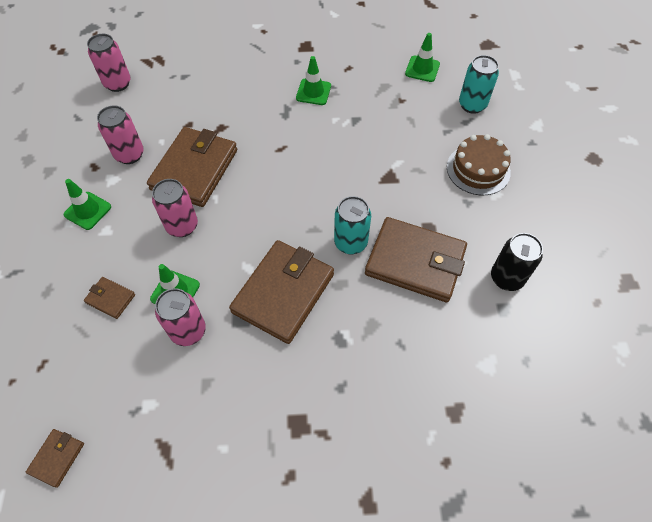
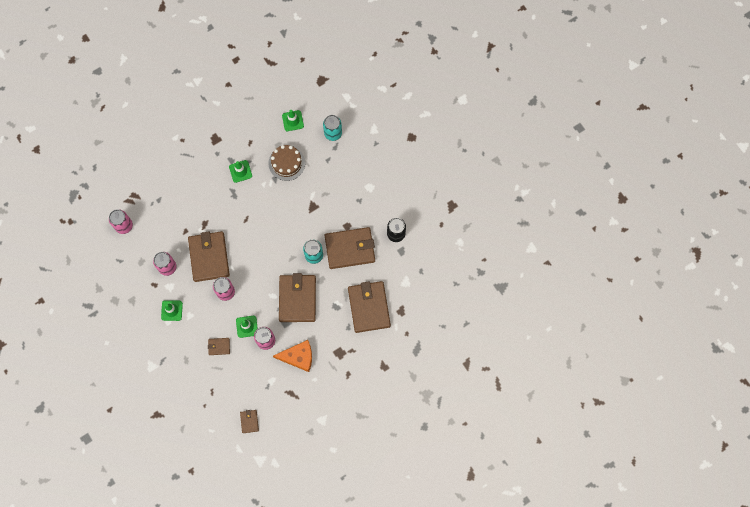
camera: 30 degrees left, 15 degrees up
brown cake [447,134,511,195] -> brown cake moved to [269,145,305,181]
none -> orange cheese [273,340,312,372]
none -> brown wallet [348,281,391,333]

